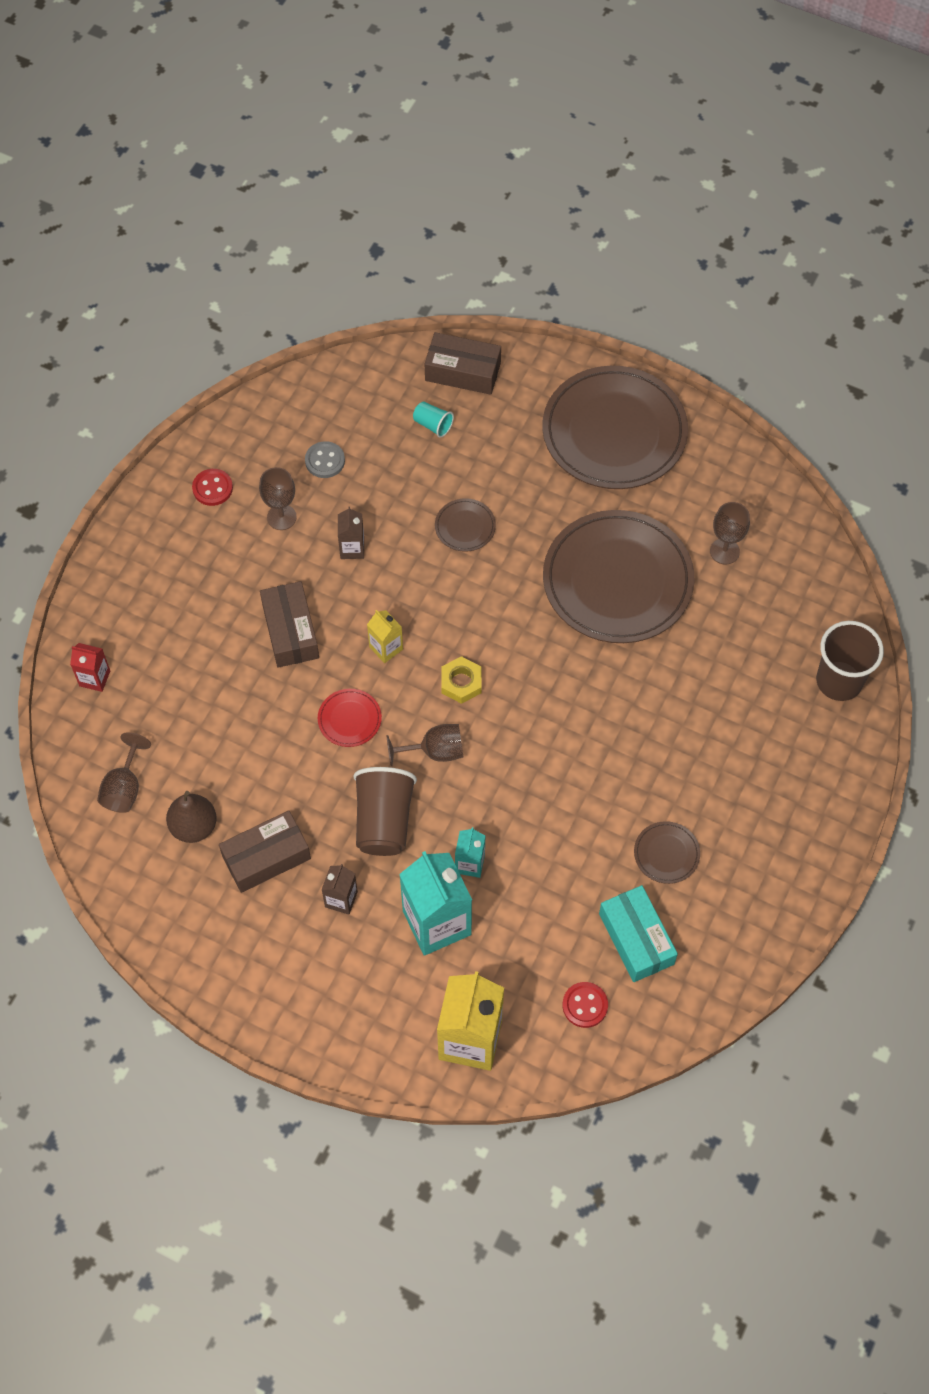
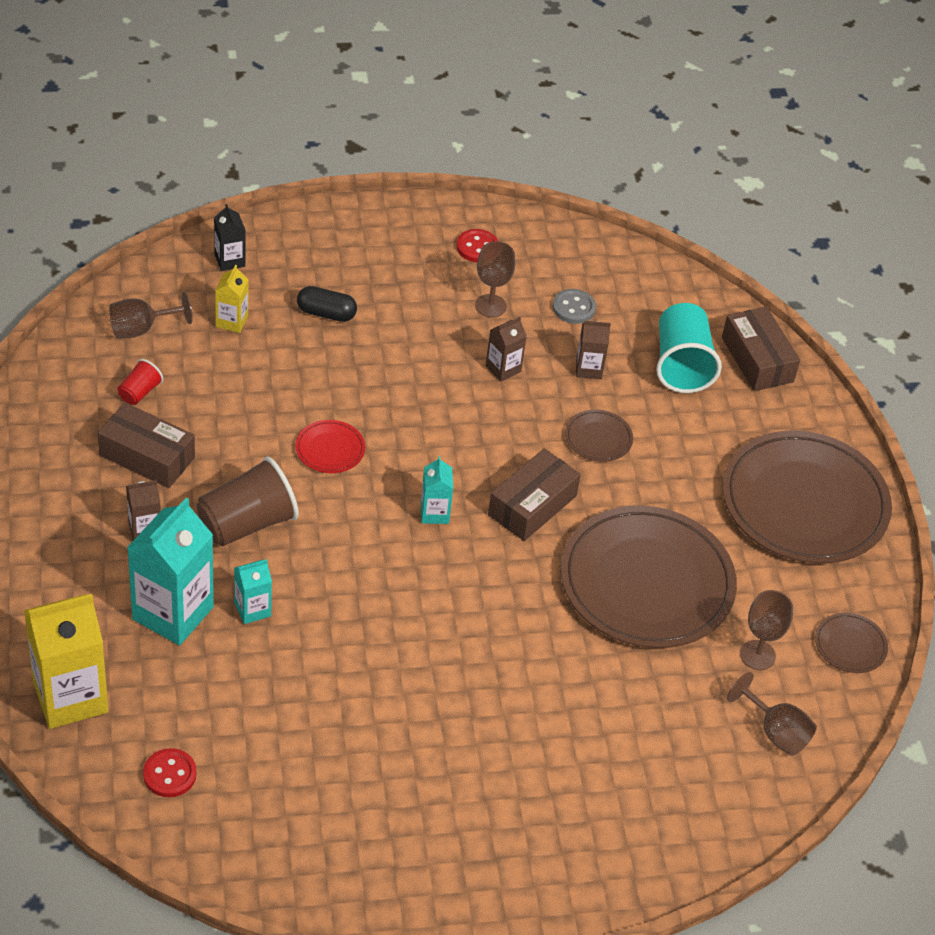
camera: 50 degrees right, 15 degrees down
red carton [70,643,110,692] -> black carton [214,204,245,271]
brown pear [166,791,217,843] -> red cup [118,359,163,405]
brown box [260,581,319,668] -> brown box moved to [488,448,581,541]
yellow carton [367,610,403,663] -> yellow carton moved to [215,265,249,333]
brown goblet [387,724,463,766] -> brown goblet moved to [727,672,817,756]
turquoise cup [413,401,454,438] -> turquoise cup [656,303,722,393], size x2.04
yellow nut [441,656,482,704] -> turquoise carton [421,456,453,524]
turquoise box [599,885,678,982] -> none
brown plate [634,821,700,884] -> brown plate moved to [815,613,888,673]
brown cup [816,621,884,701] -> none
none -> black capsule [297,286,357,322]
none -> brown carton [576,321,611,379]

